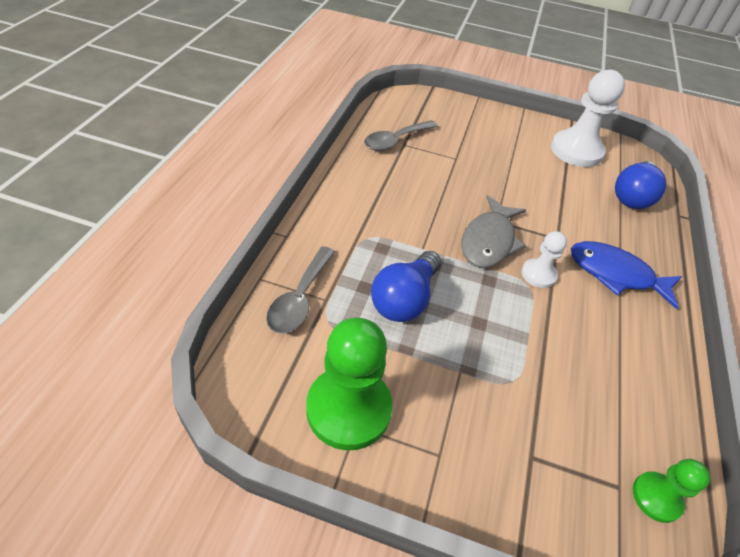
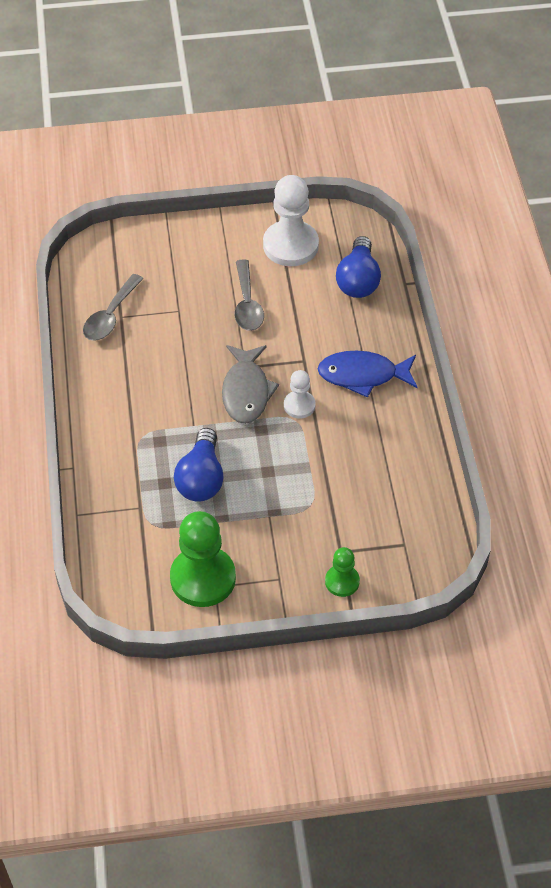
camera: 20 degrees left, 5 degrees up
grey spoon [266,246,335,334] -> grey spoon moved to [234,259,264,331]
green pawn [633,459,710,523] -> green pawn moved to [325,547,360,597]

